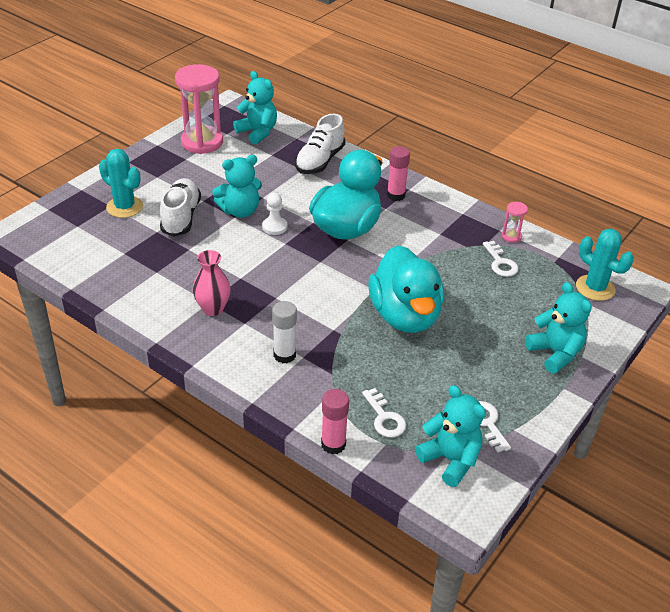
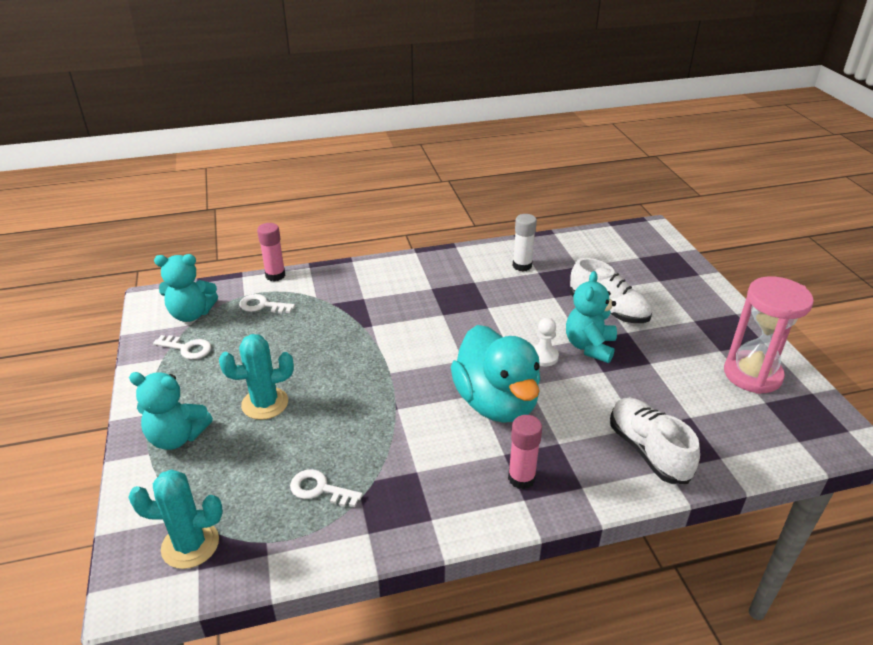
camera: 130 degrees right, 5 degrees down
turquoise cactus [99,149,143,218] -> turquoise cactus moved to [219,334,294,420]
pink vase [193,250,231,316] -> none
turquoise teddy bear [233,71,277,144] -> none
white glue stick [272,301,297,363] -> white glue stick moved to [513,214,537,271]
turquoise duck [368,245,444,333] -> none
pink hourglass [502,202,528,243] -> none

